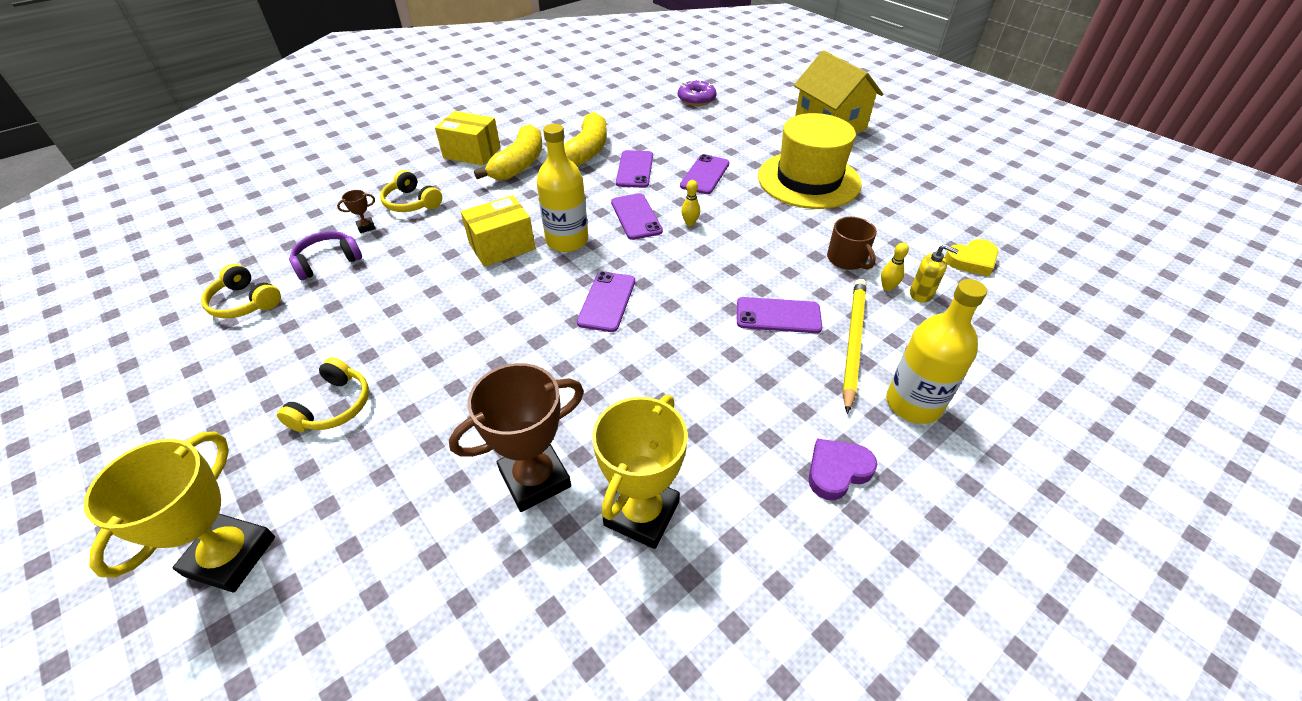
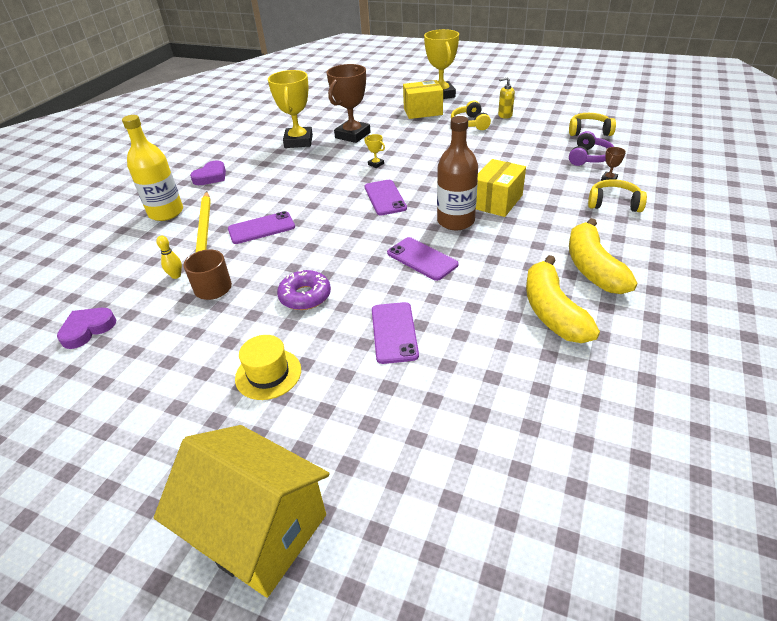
camera: 155 degrees right, 5 degrees down
yellow box [435,111,501,166] -> yellow box moved to [403,80,443,119]
yellow bottle [536,124,588,252] -> brown bottle [437,116,478,230]
purple phone [616,150,653,188] -> none
purple donut [678,79,717,106] -> purple donut moved to [277,270,331,310]
yellow bowling pin [681,180,700,226] -> none
yellow hat [758,113,861,209] -> yellow hat [235,335,301,400], size x0.49
yellow soap dispenser [910,244,959,303] -> yellow soap dispenser moved to [498,77,515,119]
yellow heart [945,239,999,276] -> purple heart [57,308,116,349]
none -> yellow trophy [365,134,385,168]

